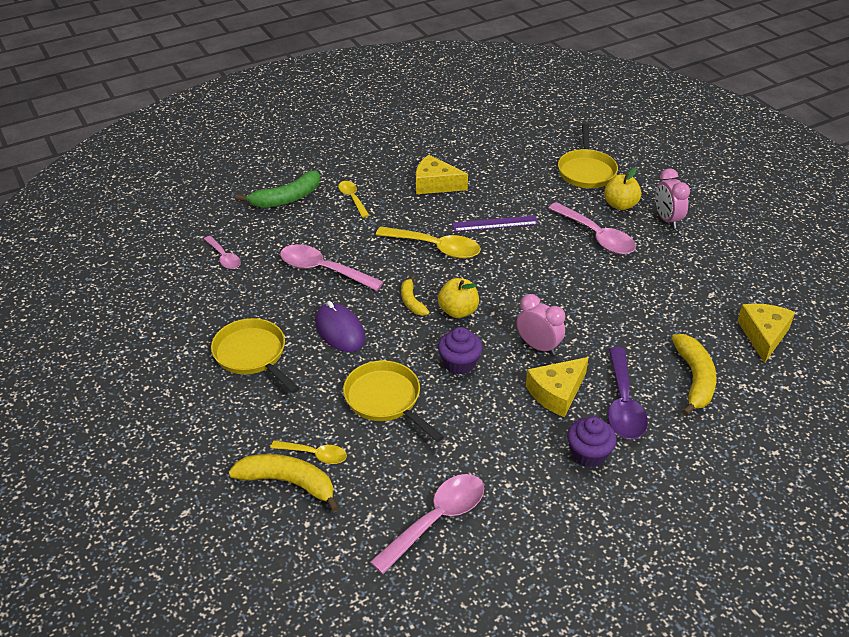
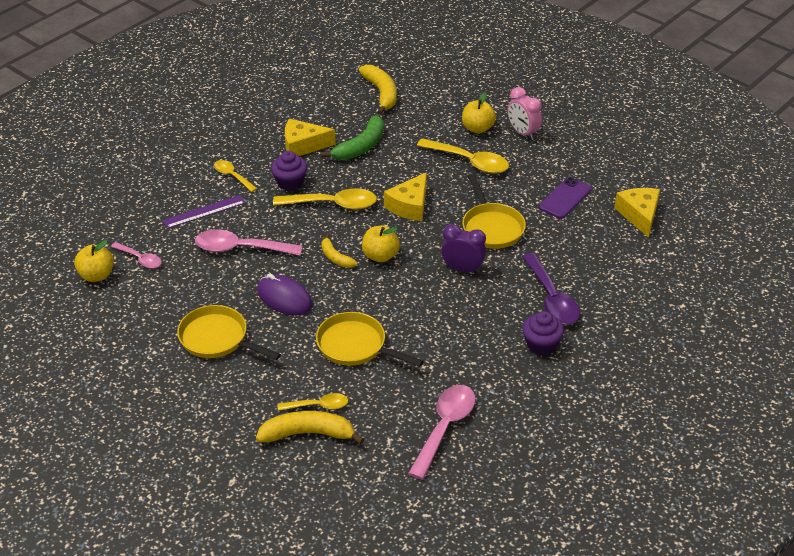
camera: 20 degrees left, 0 degrees up
green banana [237,171,320,208] -> green banana moved to [321,115,384,160]
purple cupcake [438,327,482,375] -> purple cupcake moved to [271,151,307,191]
purple ruler [452,215,538,232] -> purple ruler moved to [163,195,245,229]
pink clock [516,294,565,355] -> purple clock [441,224,486,273]
yellow cheese [526,357,589,417] -> yellow cheese moved to [384,172,427,221]
pink spoon [548,202,636,255] -> yellow spoon [417,138,509,174]
yellow pan [558,123,618,188] -> yellow pan moved to [462,174,526,249]
yellow banana [672,334,716,416] -> yellow banana moved to [359,65,396,115]
none -> yellow apple [74,240,114,282]
none -> purple phone [539,177,592,219]

